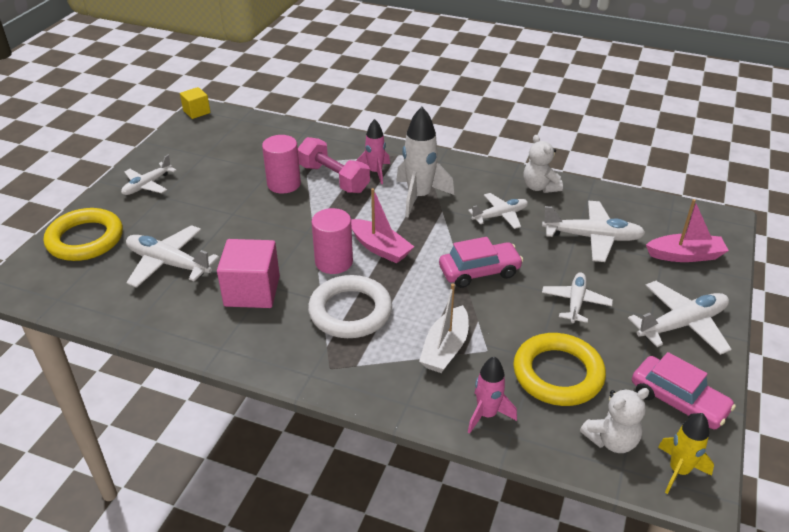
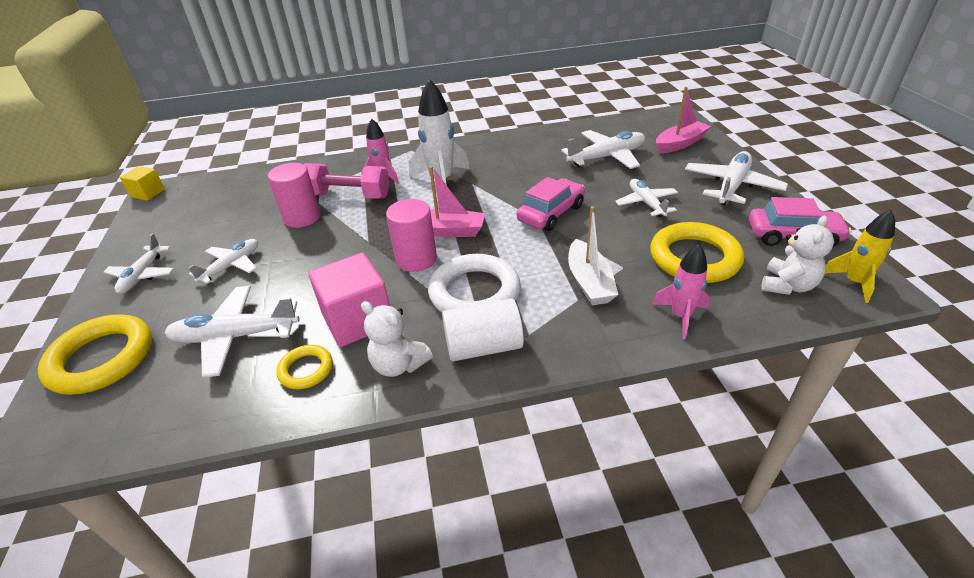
camera: 30 degrees left, 0 degrees up
white plane [468,193,528,229] -> white plane moved to [188,239,258,284]
white teddy bear [523,135,563,193] -> white teddy bear moved to [361,301,433,377]
none -> yellow ring [276,345,333,389]
none -> white cylinder [442,298,524,361]

